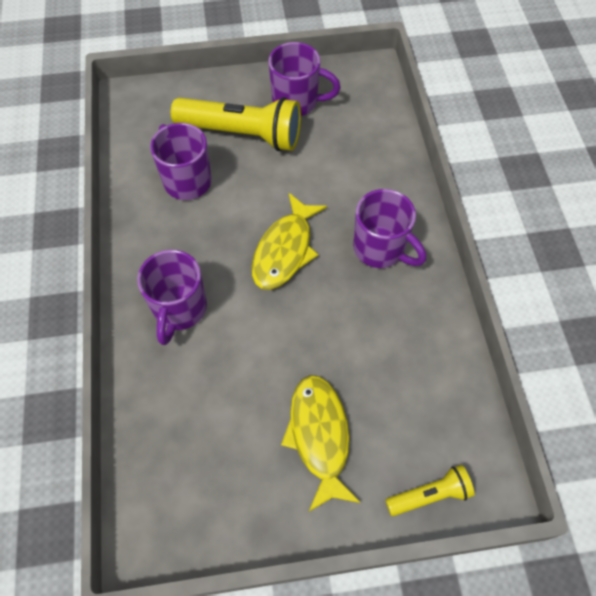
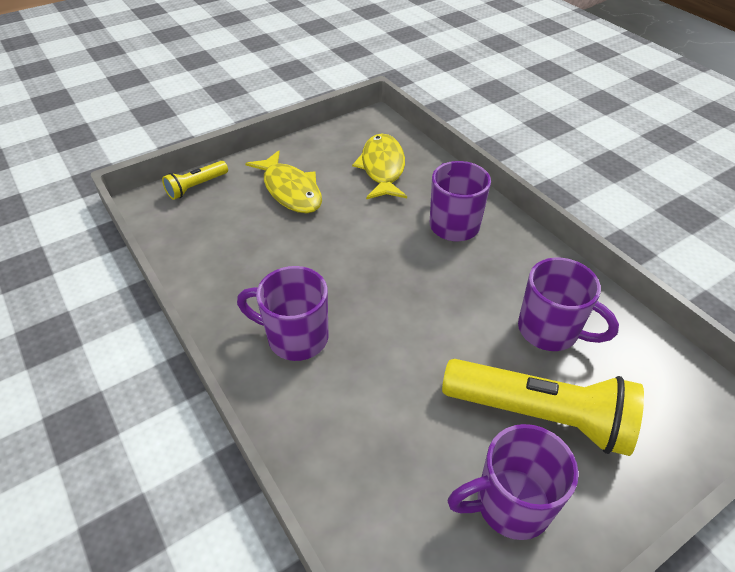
camera: 155 degrees right, 15 degrees down
yellow flashlight [171,97,301,151] -> yellow flashlight turned 150 degrees counterclockwise [442,359,644,456]
yellow fish [252,193,327,290] -> yellow fish moved to [352,133,407,199]

